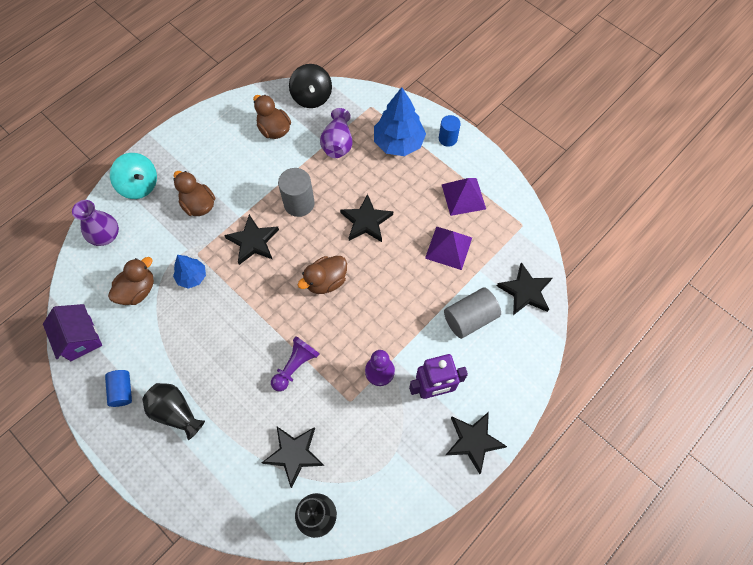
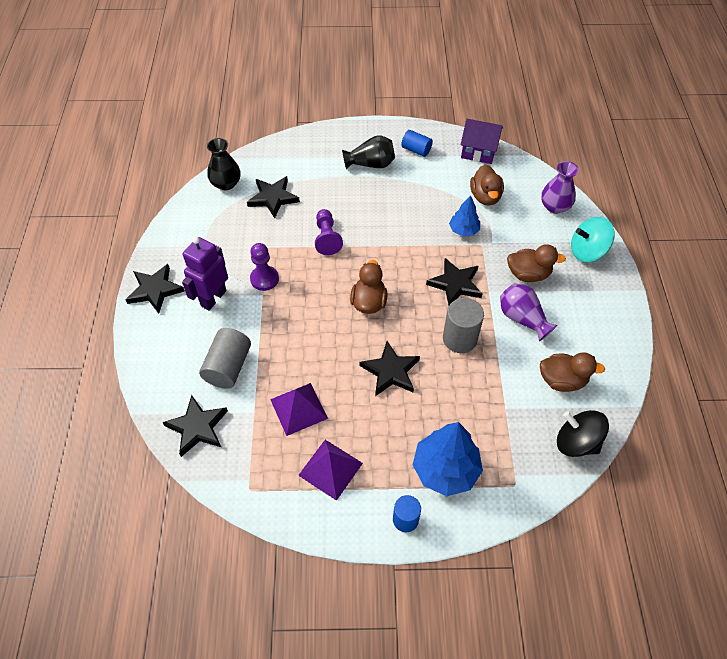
camera: 135 degrees right, 10 degrees down
purple vase [320,108,353,158] -> purple vase moved to [500,283,557,341]

